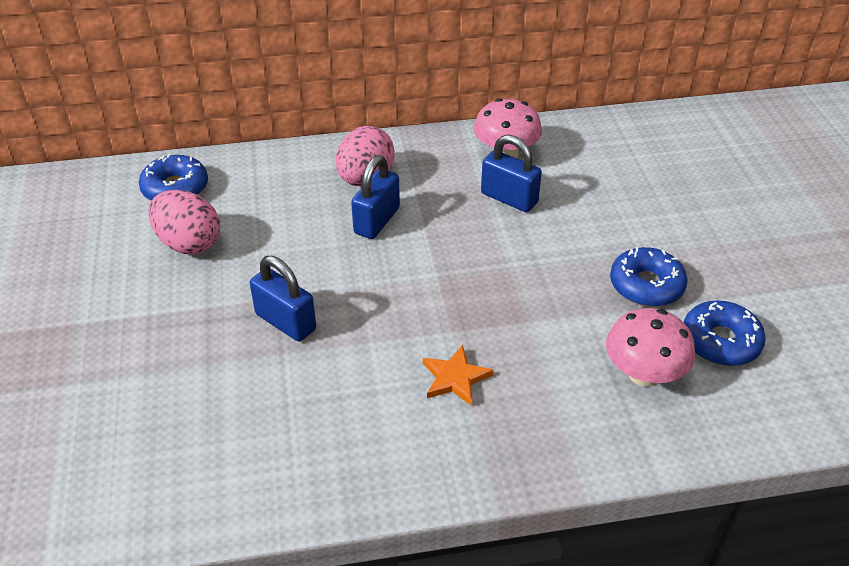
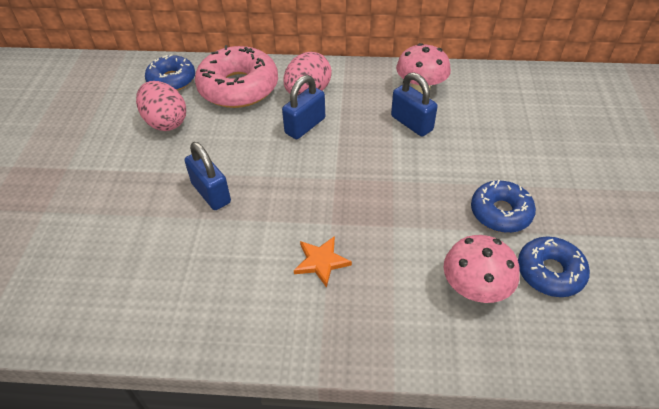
camera: 15 degrees right, 5 degrees up
none -> pink donut [195,45,278,108]

